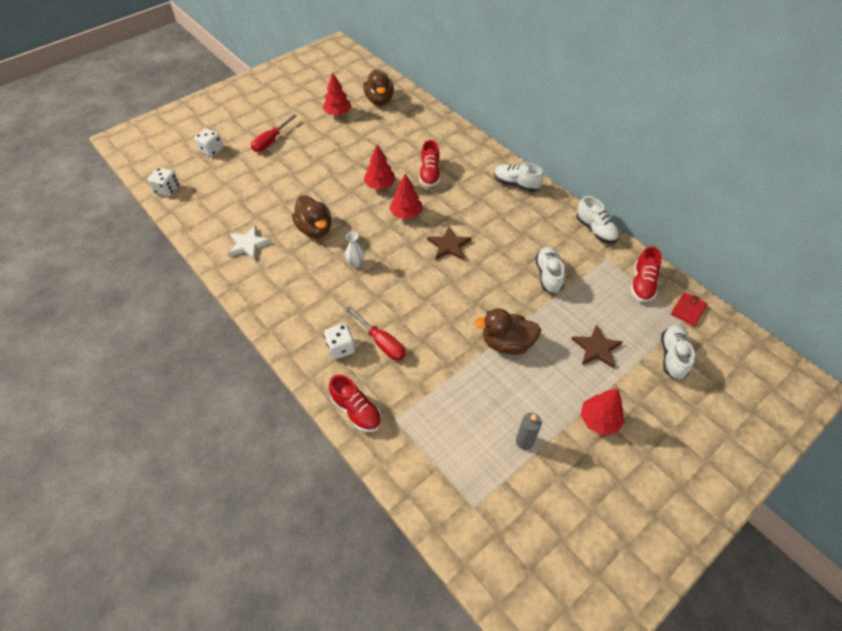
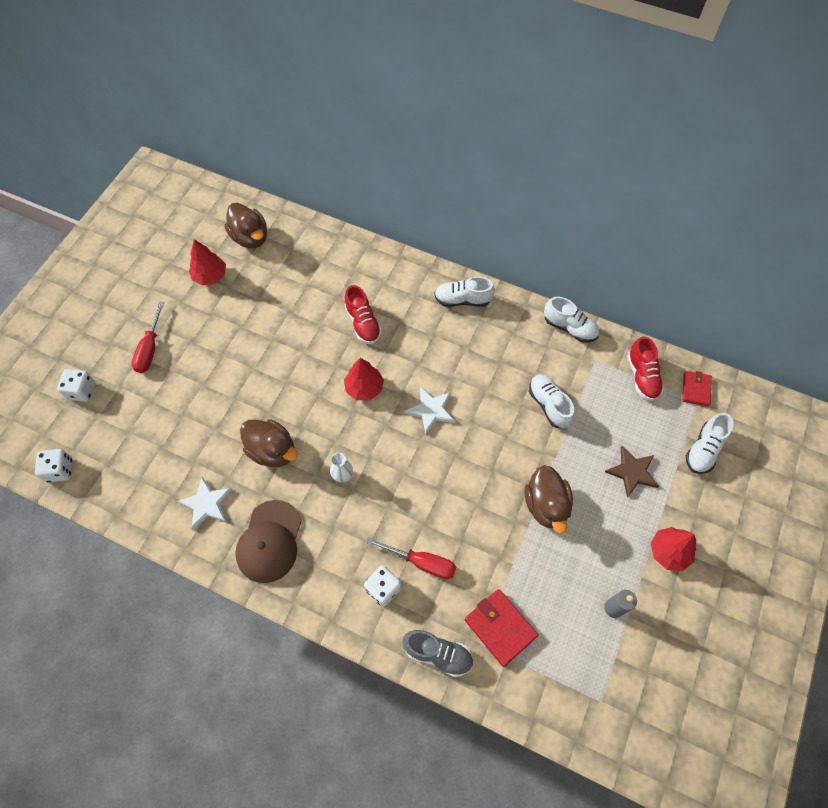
camera: 25 degrees left, 10 degrees up
red shoe [329,374,382,432] -> grey shoe [402,630,473,677]
red tree [364,145,396,190] -> none
brown star [427,226,471,260] -> white star [404,386,455,434]
brown duck [474,308,541,355] -> brown duck turned 75 degrees counterclockwise [525,465,573,534]
white shoe [661,325,695,379] -> white shoe turned 135 degrees counterclockwise [686,413,733,474]
none -> brown cap [235,500,302,583]
none -> red wallet [465,589,538,667]

